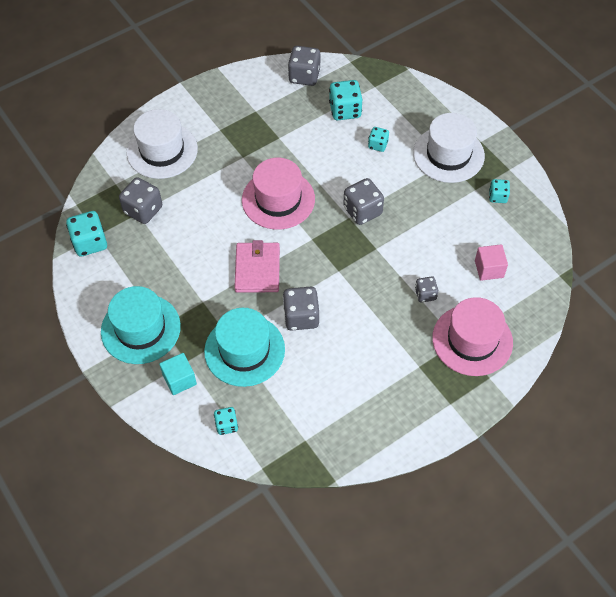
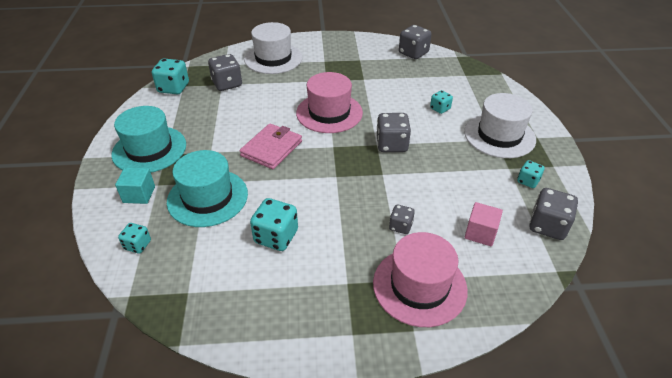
camera: 30 degrees right, 15 degrees down
grey dice [283,287,319,331] -> grey dice moved to [529,188,578,240]
turquoise dice [329,80,362,120] -> turquoise dice moved to [250,198,298,251]

